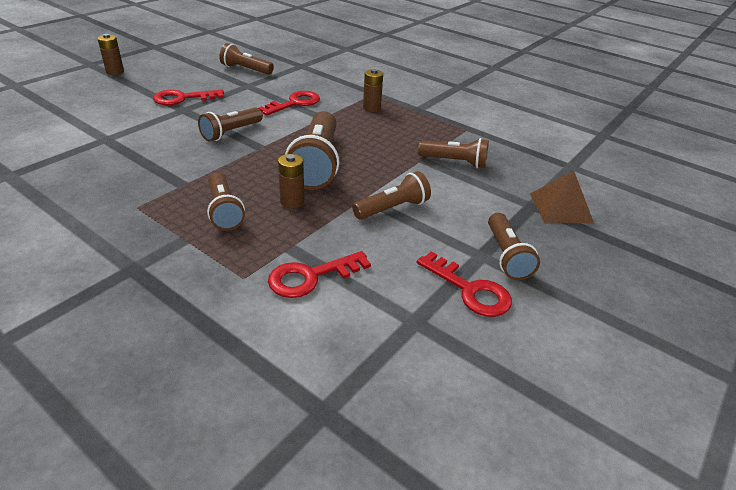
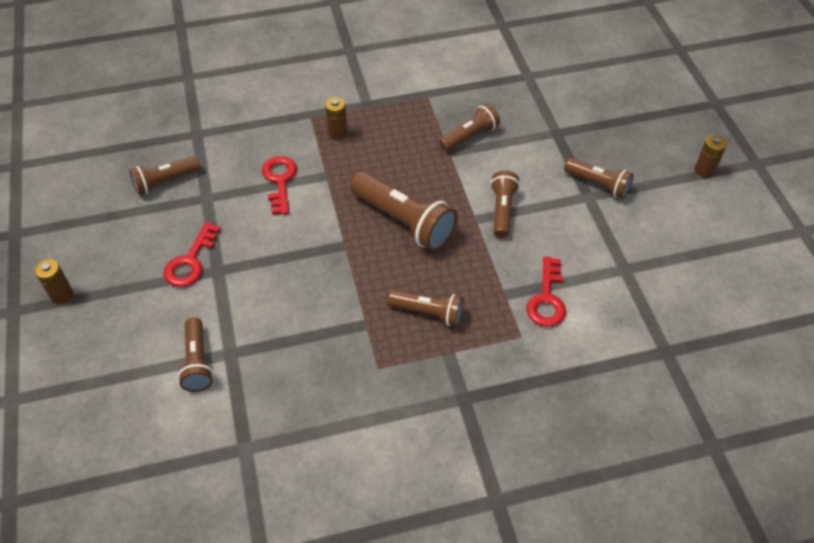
camera: 50 degrees left, 15 degrees up
brown flashlight [198,107,263,142] -> brown flashlight moved to [178,317,214,392]
brown battery [278,154,304,209] -> brown battery moved to [695,135,727,178]
red key [417,251,512,317] -> none
brown pyramid [530,170,594,223] -> none

